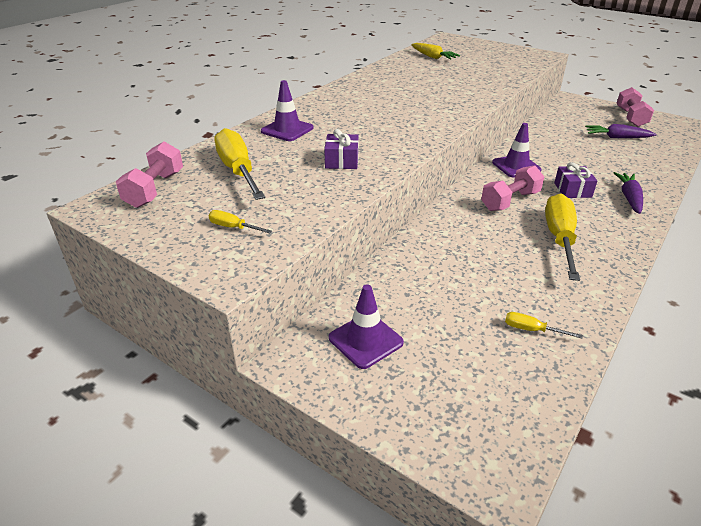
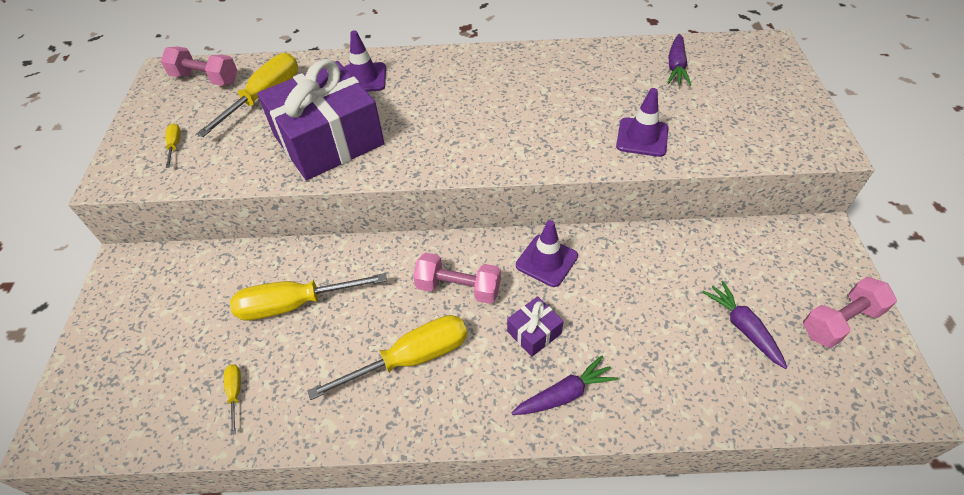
camera: 55 degrees right, 15 degrees up
pink dumbbell [116,142,183,208] -> pink dumbbell turned 45 degrees clockwise [161,47,238,86]
purple gift [324,129,359,169] -> purple gift [257,59,384,180], size x2.41
purple traffic cone [329,284,404,369] -> purple traffic cone moved to [616,88,669,157]
yellow carrot [411,43,460,60] -> purple carrot [667,34,691,86]
none -> yellow screwdriver [230,273,387,320]

